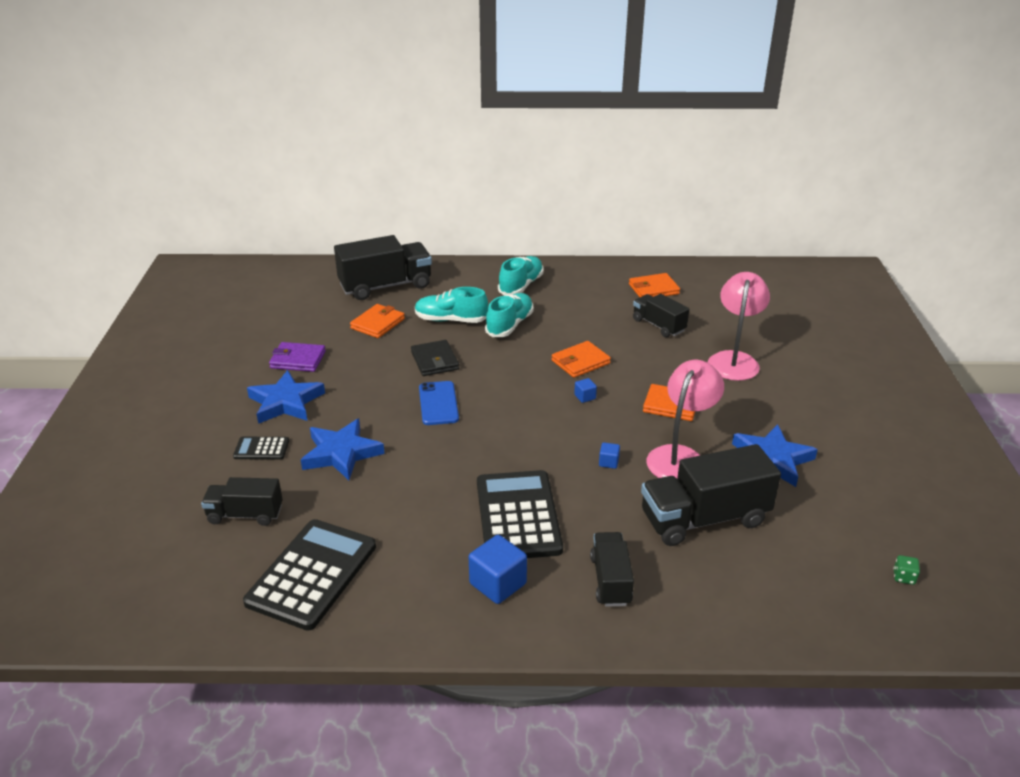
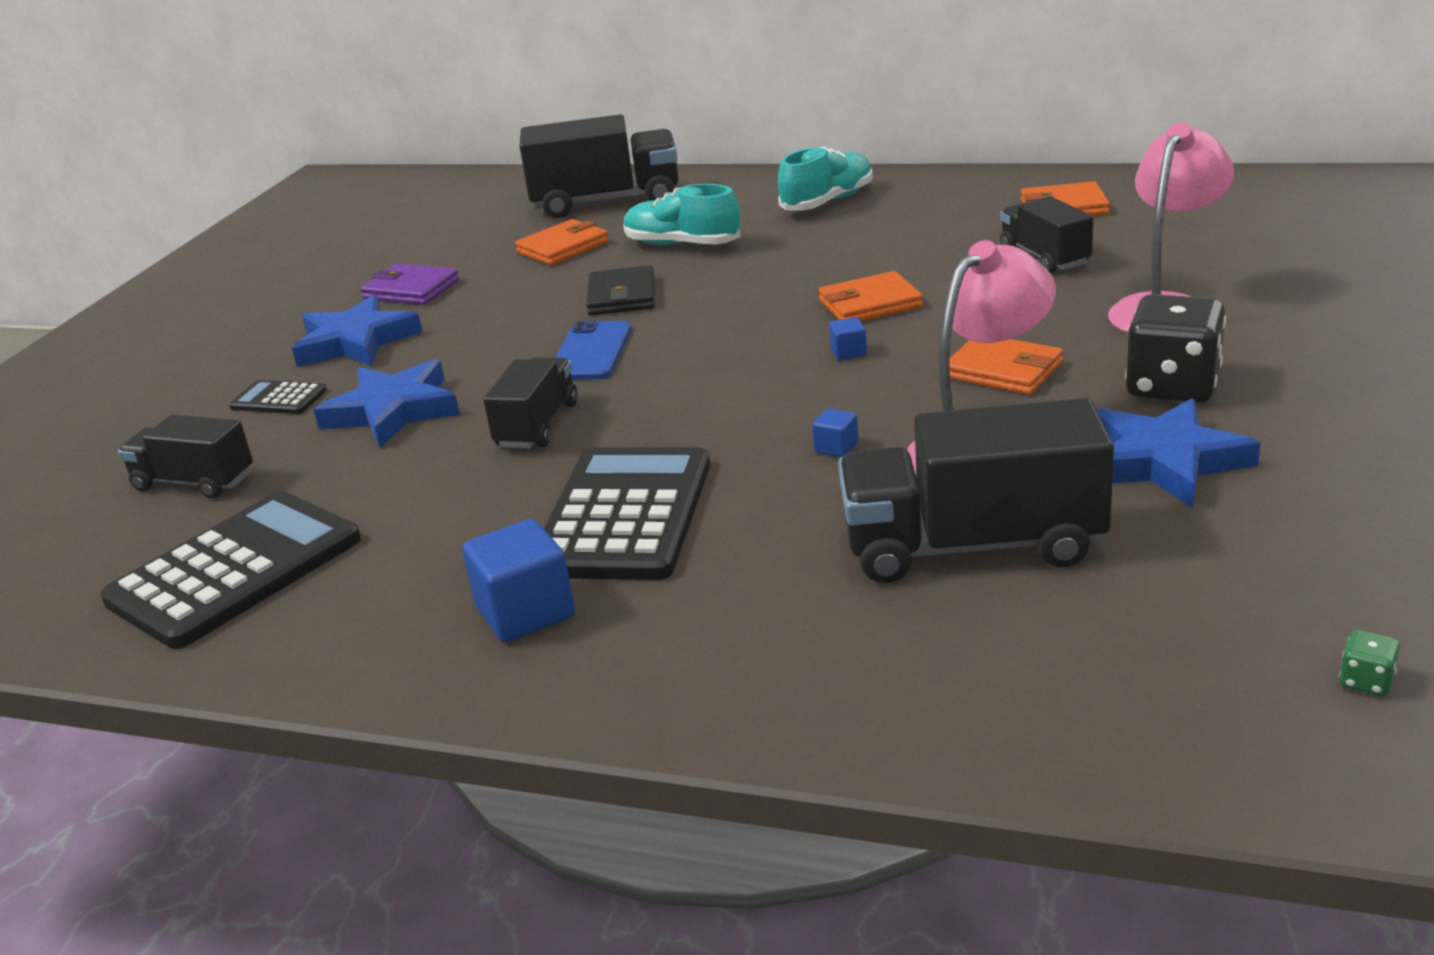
camera: 20 degrees right, 5 degrees down
turquoise shoe [485,293,533,337] -> none
black truck [590,532,634,607] -> black truck moved to [483,357,578,449]
none -> black dice [1125,294,1226,403]

